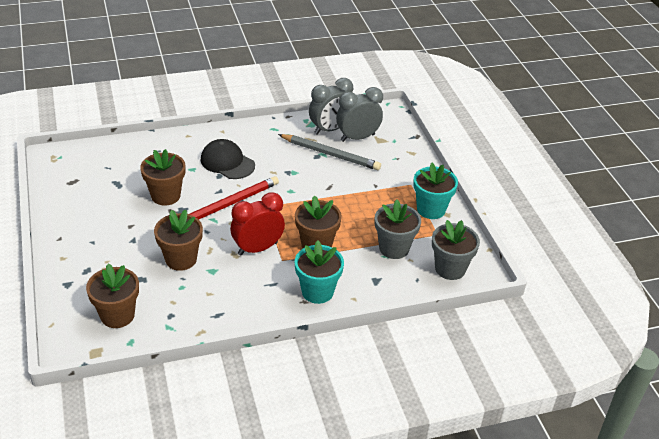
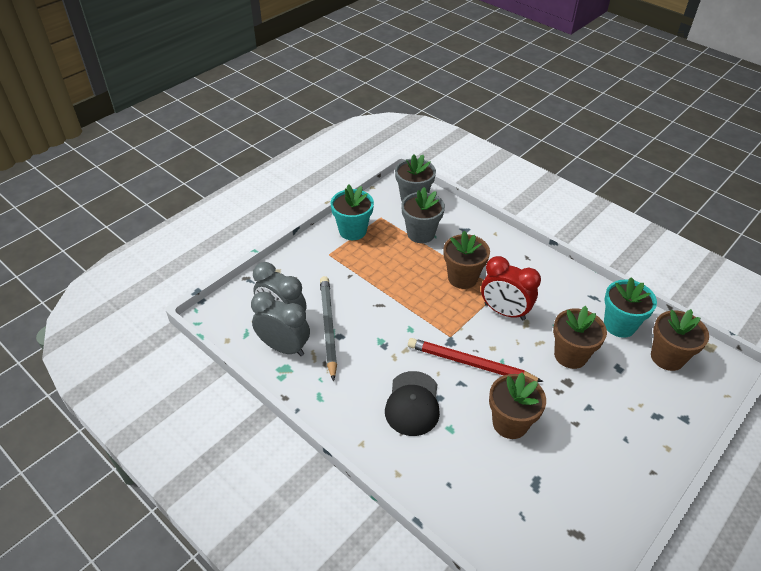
camera: 120 degrees left, 5 degrees up
turquoise flower pot [295,240,344,304] -> turquoise flower pot moved to [604,277,657,338]

